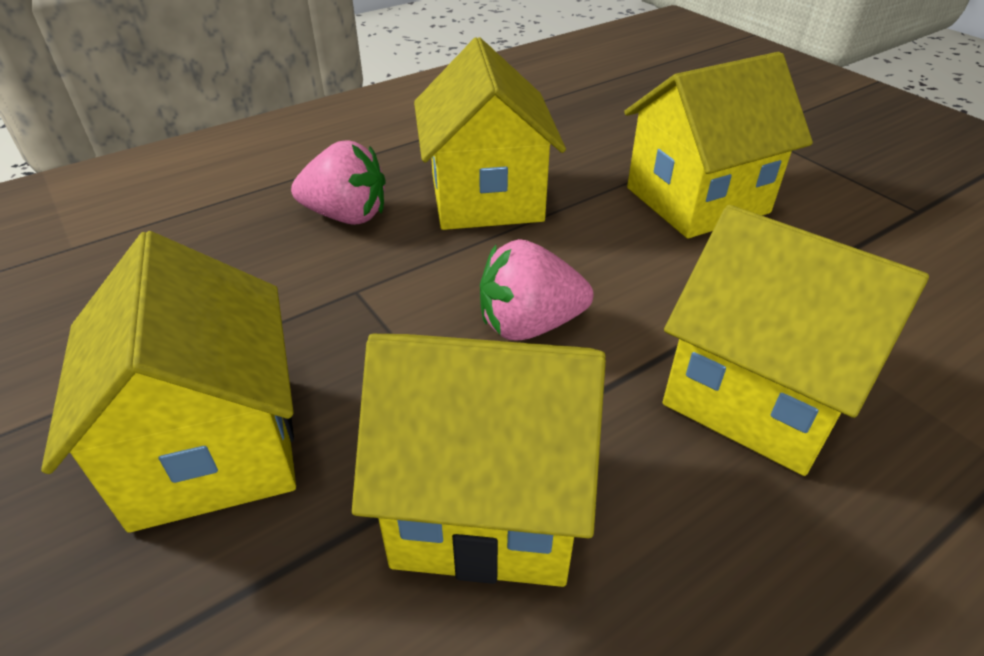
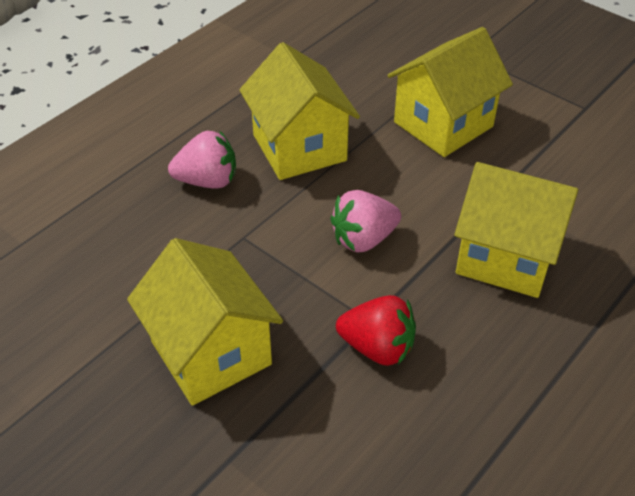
camera: 15 degrees left, 5 degrees up
yellow house [352,334,606,587] -> red strawberry [336,295,416,366]

